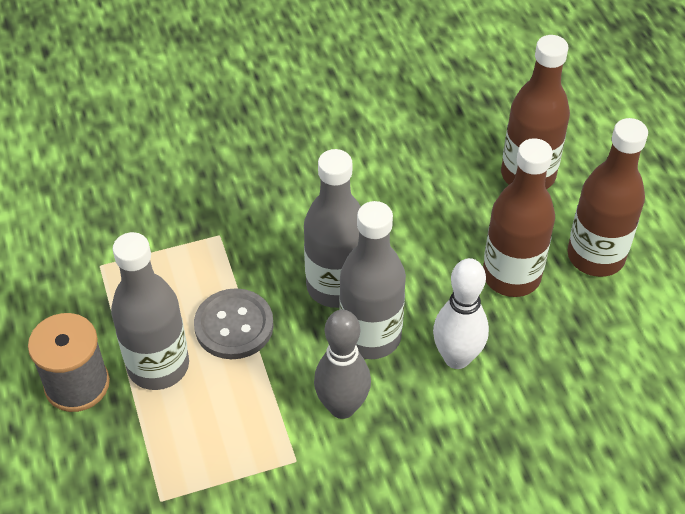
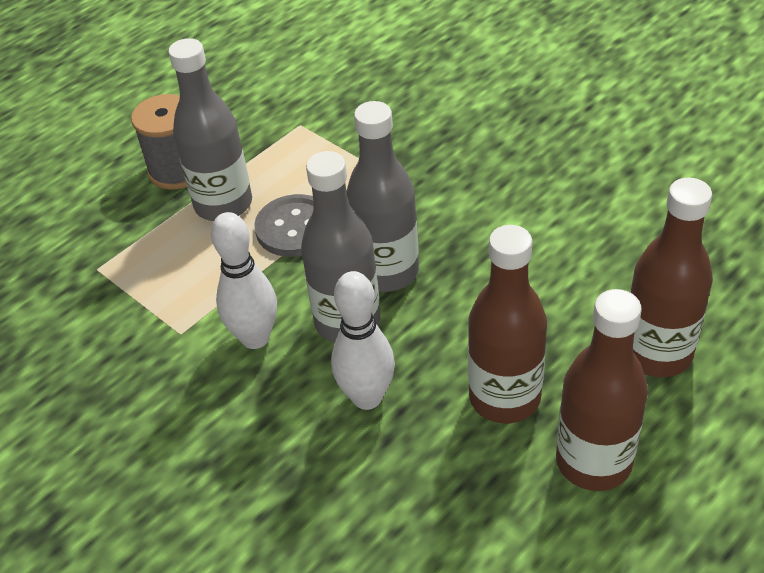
camera: 65 degrees right, 5 degrees down
grey bowling pin [314,310,371,419] -> white bowling pin [211,212,277,349]

